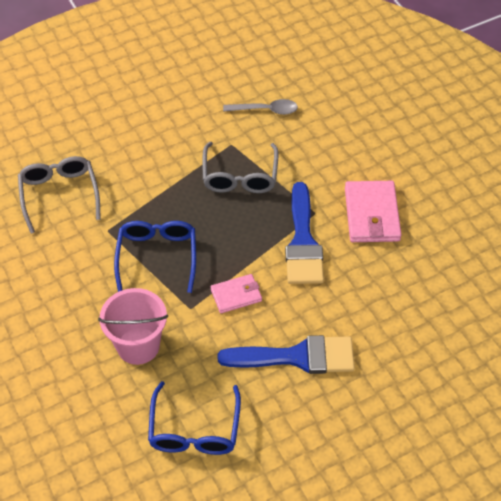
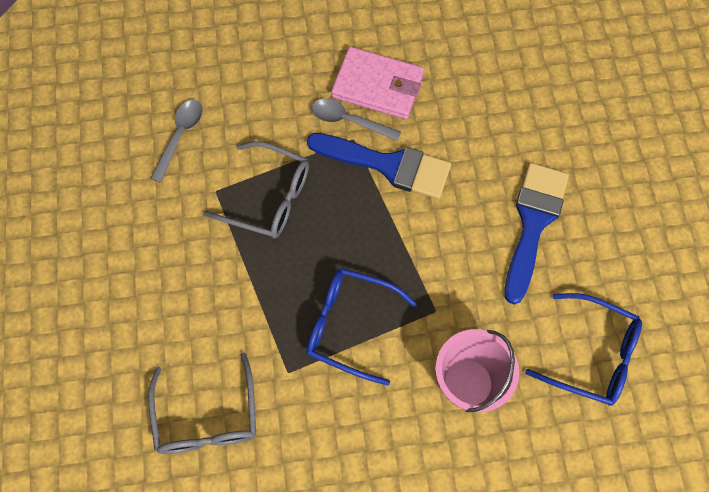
camera: 70 degrees left, 15 degrees up
grey glasses [18,156,101,233] -> grey glasses turned 105 degrees counterclockwise [148,353,256,454]
pink wallet [211,274,262,313] -> none
none -> grey spoon [311,99,401,141]

